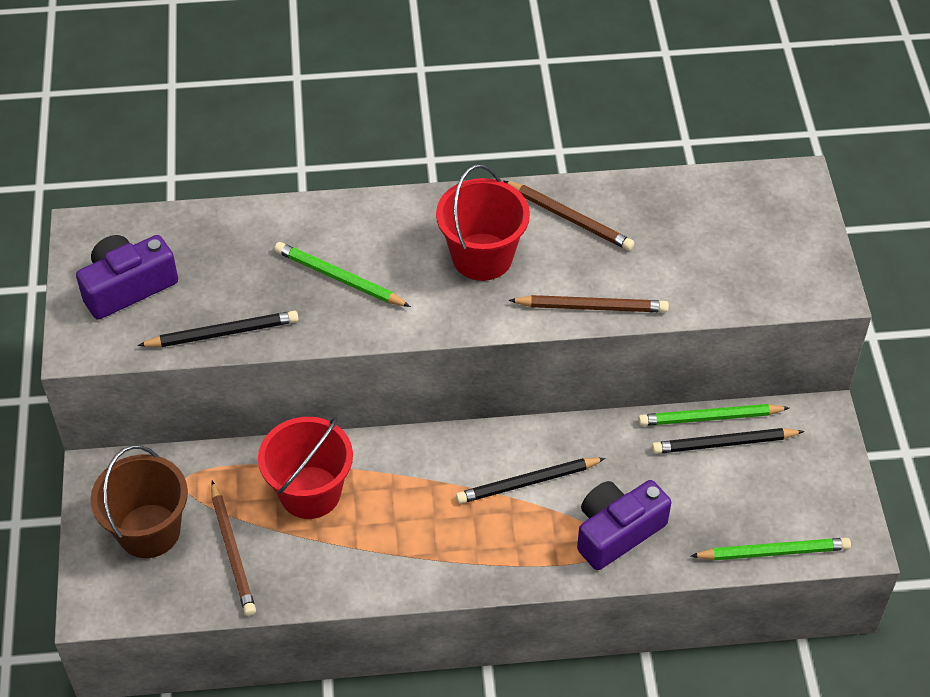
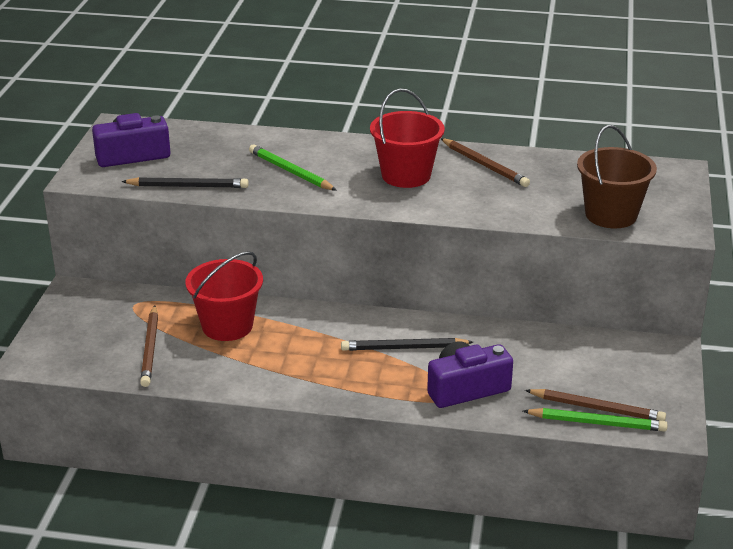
camera: 15 degrees right, 20 degrees down
brown bucket [90,445,188,558] -> brown bucket moved to [577,125,657,228]
brown pencil [508,295,669,312] -> brown pencil moved to [525,389,666,421]
green pencil [638,404,789,426] -> none
black pencil [652,428,804,454] -> none

